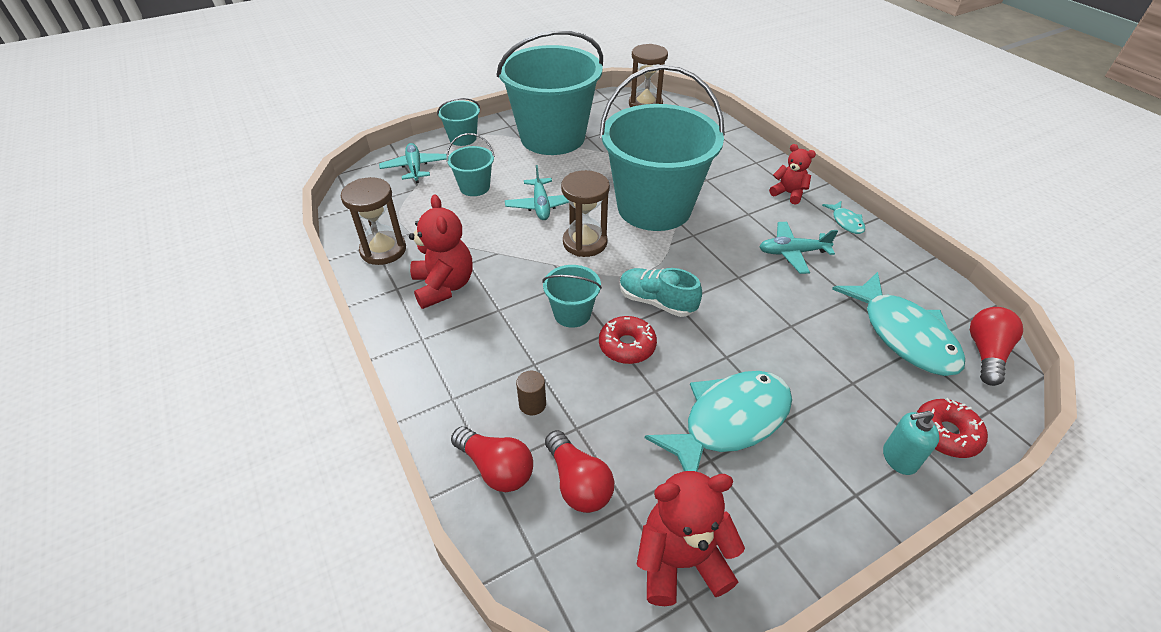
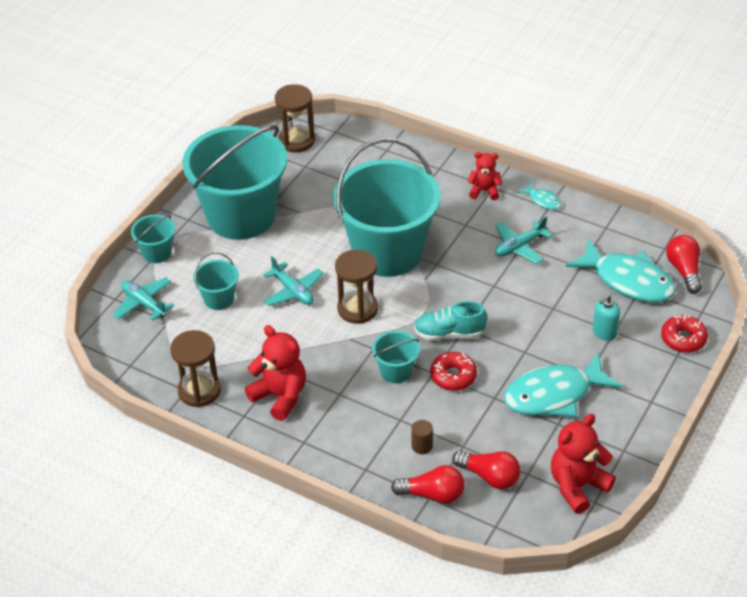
camera: 30 degrees left, 0 degrees up
turquoise fish [645,371,792,472] -> turquoise fish turned 135 degrees counterclockwise [504,352,622,417]
turquoise soap dispenser [883,411,939,475] -> turquoise soap dispenser moved to [592,295,620,341]

